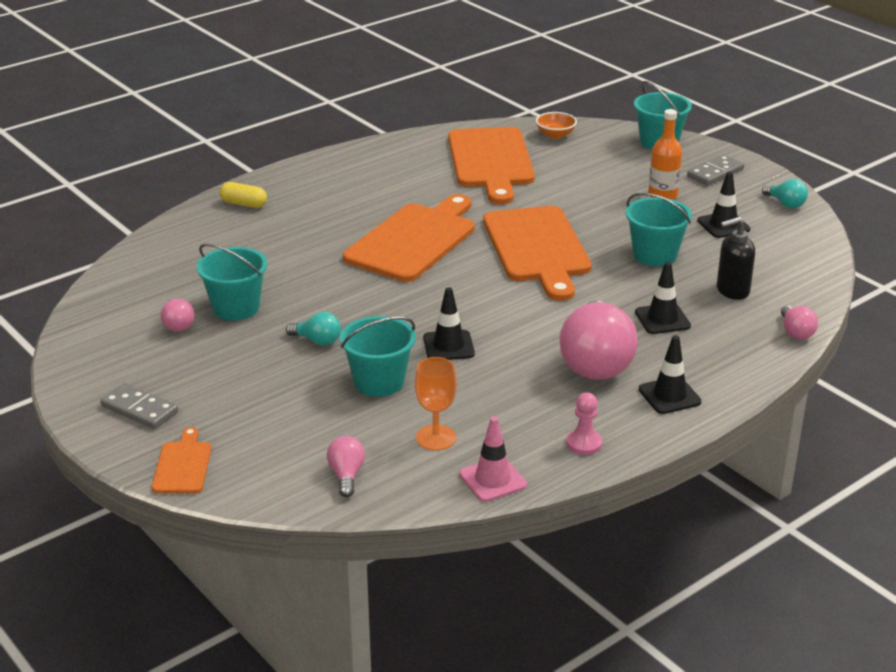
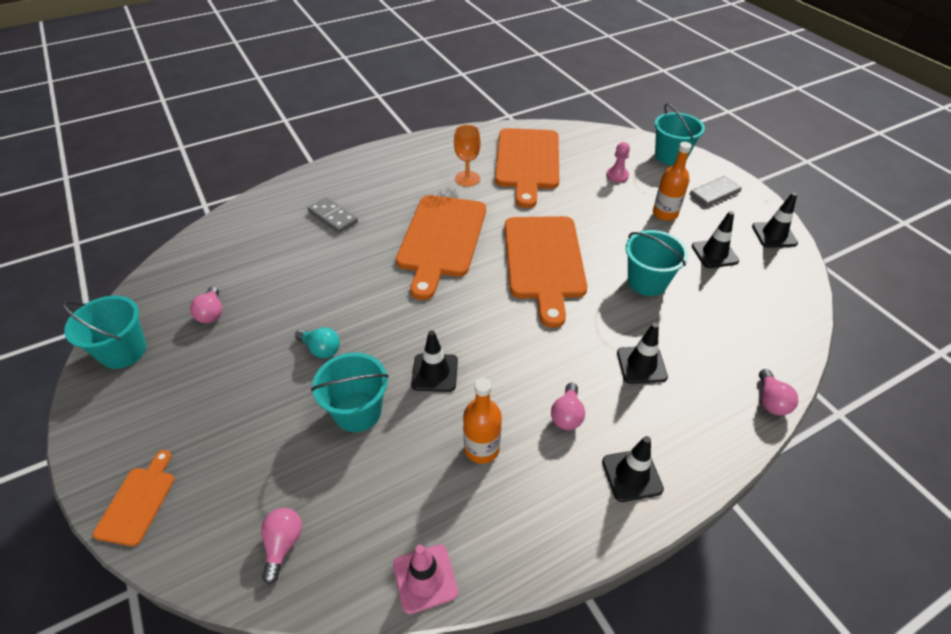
camera: 10 degrees right, 15 degrees up
grey domino [100,383,178,429] -> grey domino moved to [307,197,358,233]
turquoise bucket [197,244,267,320] -> turquoise bucket moved to [63,296,147,369]
yellow capsule [220,182,267,208] -> none
orange cutting board [343,194,475,282] -> orange cutting board turned 150 degrees clockwise [396,195,486,300]
orange goblet [415,357,457,451] -> orange goblet moved to [454,125,481,187]
orange bowl [536,112,577,139] -> none
pink light bulb [559,300,638,380] -> pink light bulb [551,383,585,430], size x0.45
pink pawn [566,393,602,455] -> pink pawn moved to [606,142,630,183]
black soap dispenser [717,217,755,300] -> none
turquoise light bulb [762,179,808,208] -> black traffic cone [752,192,798,248]
none -> orange bottle [463,378,502,464]

